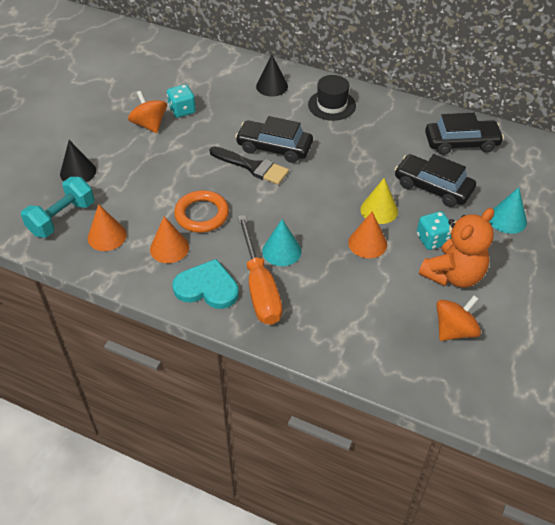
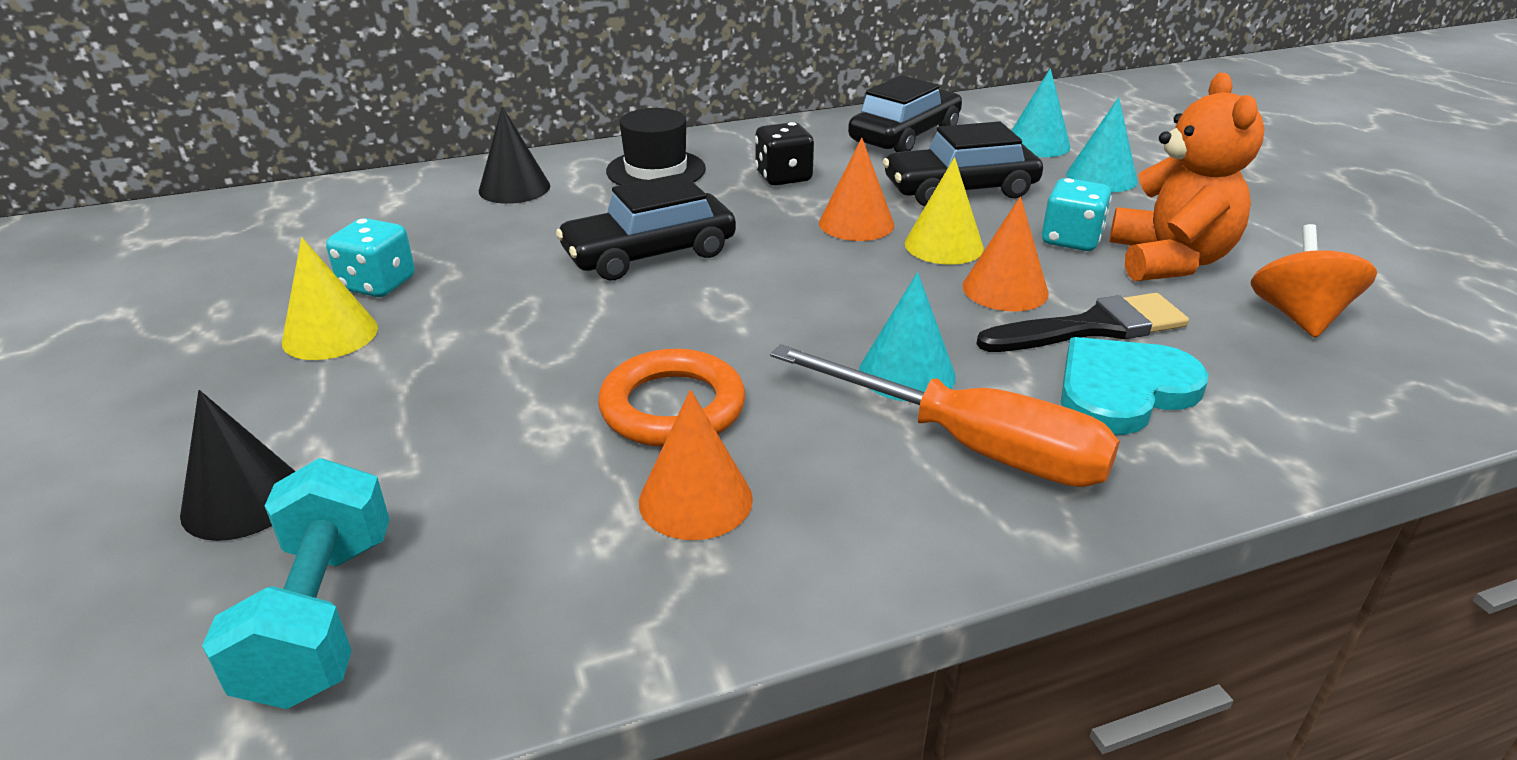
camera: 45 degrees left, 15 degrees down
orange cone [88,204,127,251] -> orange cone moved to [819,138,894,241]
orange spinning top [128,91,167,133] -> yellow cone [282,237,378,360]
turquoise heart [172,259,239,309] -> turquoise heart moved to [1061,337,1208,435]
black brush [209,146,289,185] -> black brush moved to [976,293,1189,352]
none -> black dice [755,122,814,185]
none -> turquoise cone [1011,68,1071,157]

